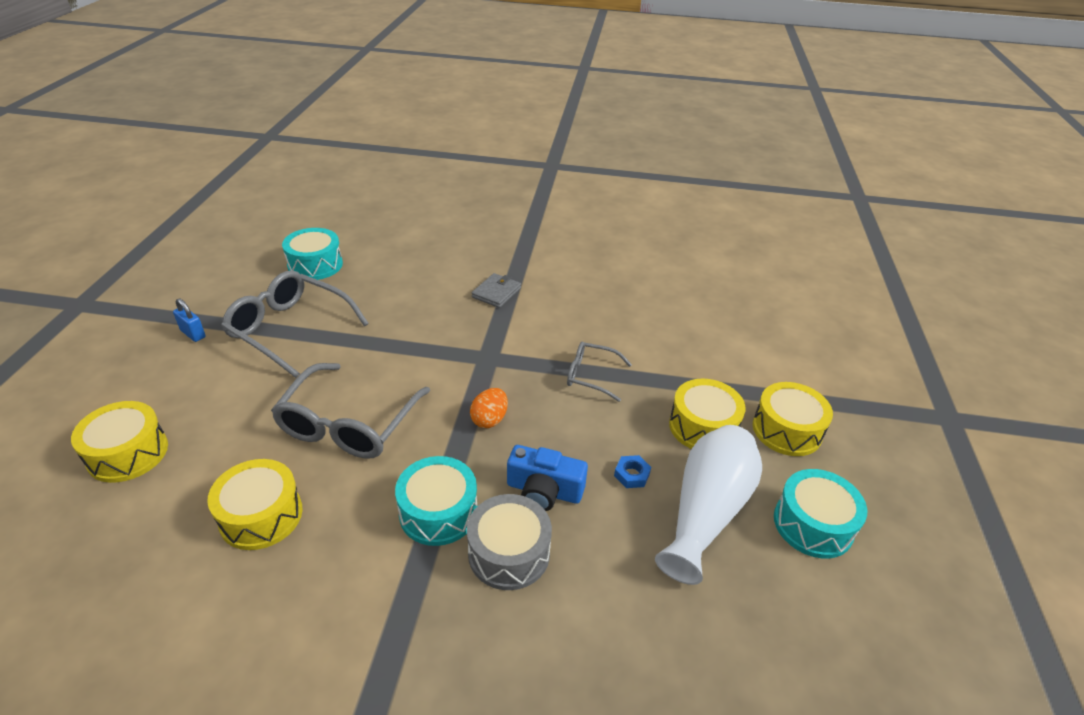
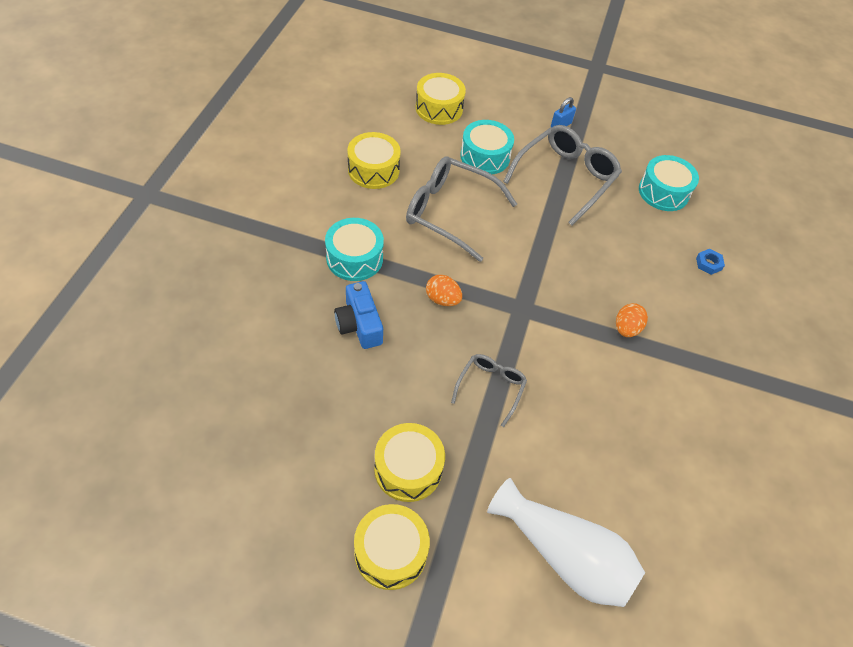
camera: 95 degrees right, 15 degrees up
grey drum [467,494,552,590] -> none
grey wallet [472,273,521,308] -> orange egg [616,303,648,337]
blue camera [507,445,588,511] -> blue camera turned 45 degrees counterclockwise [334,281,383,349]
blue nut [614,455,651,488] -> blue nut moved to [696,249,725,275]
white vase [655,425,762,585] -> white vase moved to [487,478,645,607]
turquoise drum [774,469,867,558] -> turquoise drum moved to [460,120,514,174]

